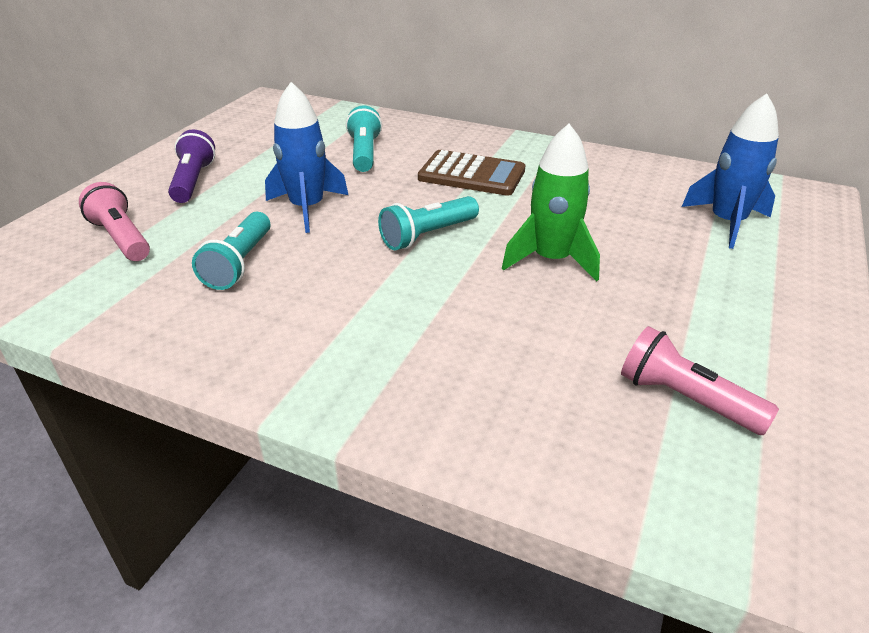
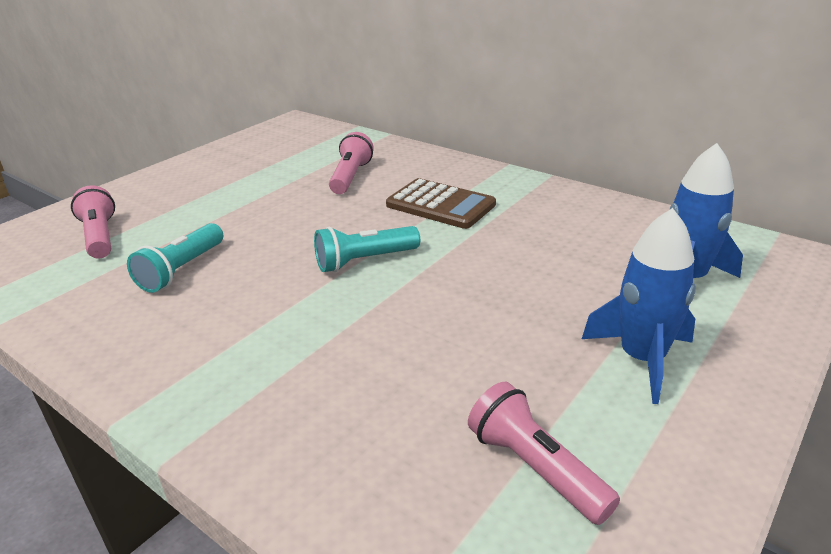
camera: 15 degrees right, 5 degrees down
purple flashlight [168,129,215,203] -> none
blue rocket [265,82,348,233] -> blue rocket moved to [582,208,696,404]
turquoise flashlight [346,105,382,172] -> pink flashlight [329,132,374,194]
green rocket [502,124,600,282] -> none

